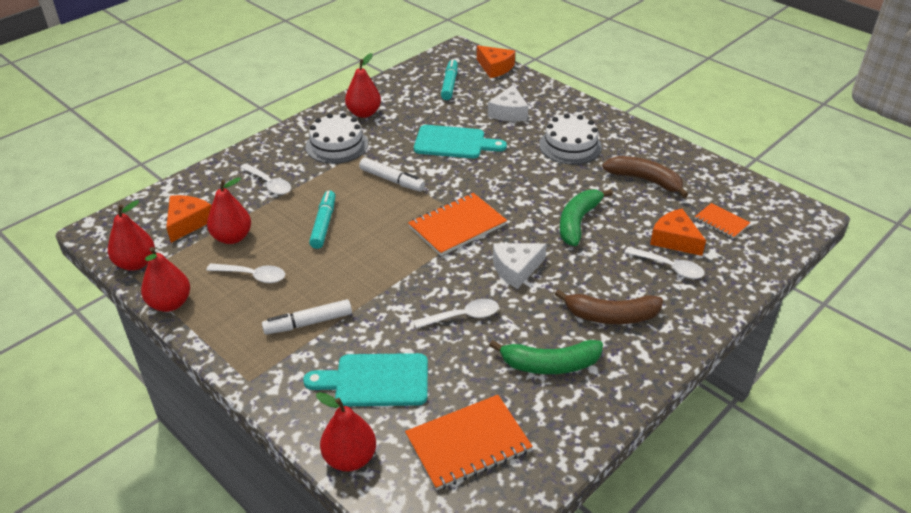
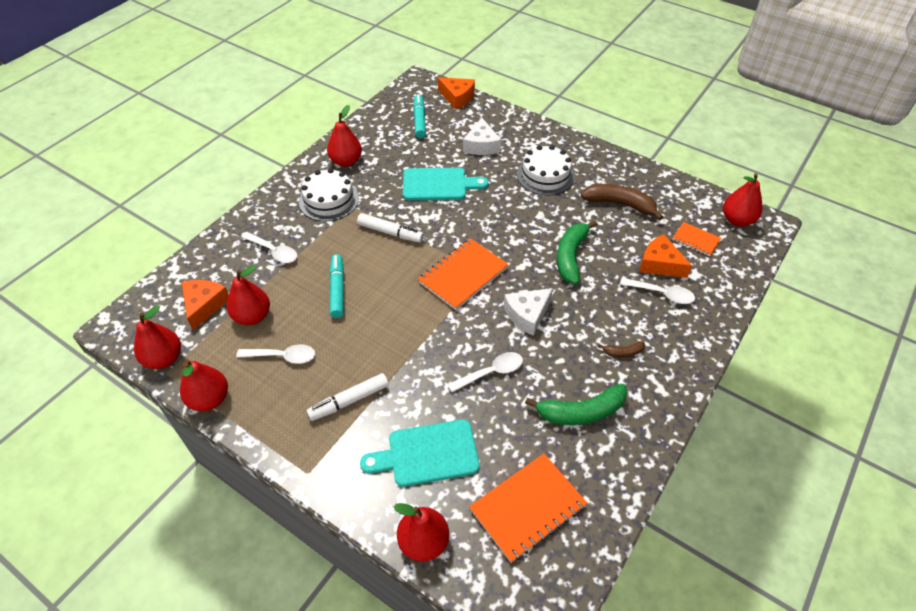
camera: 10 degrees left, 10 degrees up
brown banana [555,289,663,324] -> brown banana [598,341,645,357], size x0.49
none -> red pear [723,173,762,226]

